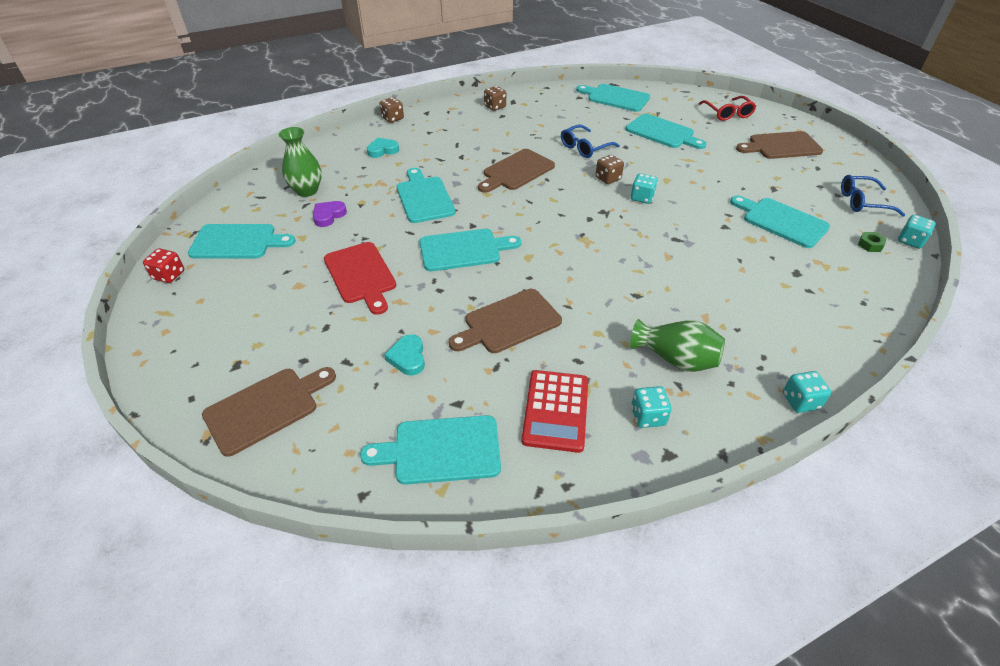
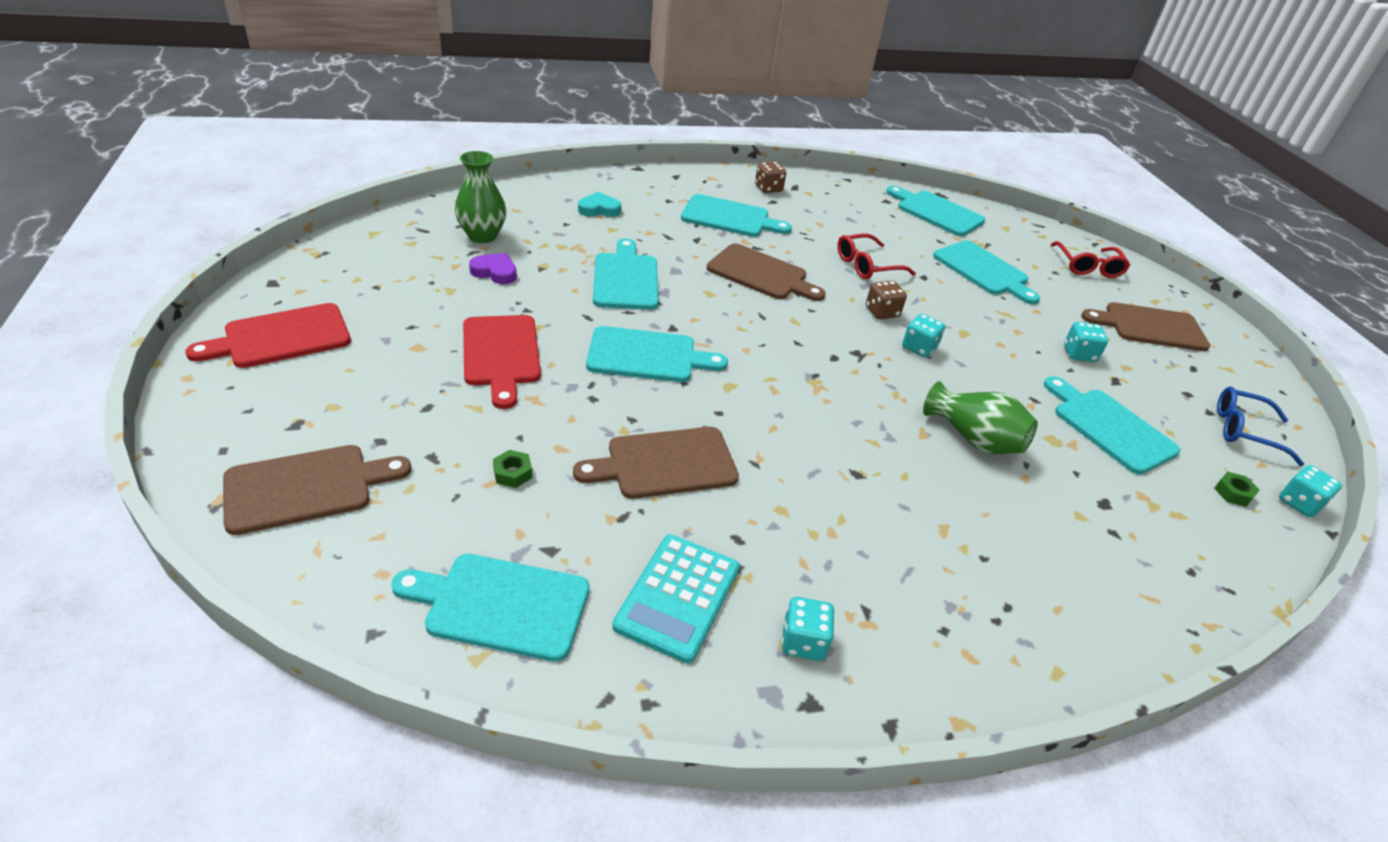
camera: 10 degrees right, 5 degrees down
red dice [143,248,184,283] -> none
turquoise cutting board [188,224,295,258] -> turquoise cutting board moved to [681,194,792,237]
purple heart [313,201,347,227] -> purple heart turned 60 degrees clockwise [469,253,517,284]
brown dice [379,97,404,123] -> none
turquoise heart [384,334,425,375] -> green nut [493,450,532,488]
brown cutting board [478,149,555,193] -> brown cutting board turned 120 degrees counterclockwise [707,243,826,301]
red calculator [522,370,588,453] -> turquoise calculator [612,534,740,664]
blue glasses [561,125,620,158] -> red glasses [837,234,916,279]
green vase [630,319,725,372] -> green vase moved to [923,381,1038,454]
turquoise dice [783,371,831,413] -> turquoise dice moved to [1064,322,1108,362]
none -> red cutting board [185,303,351,368]

